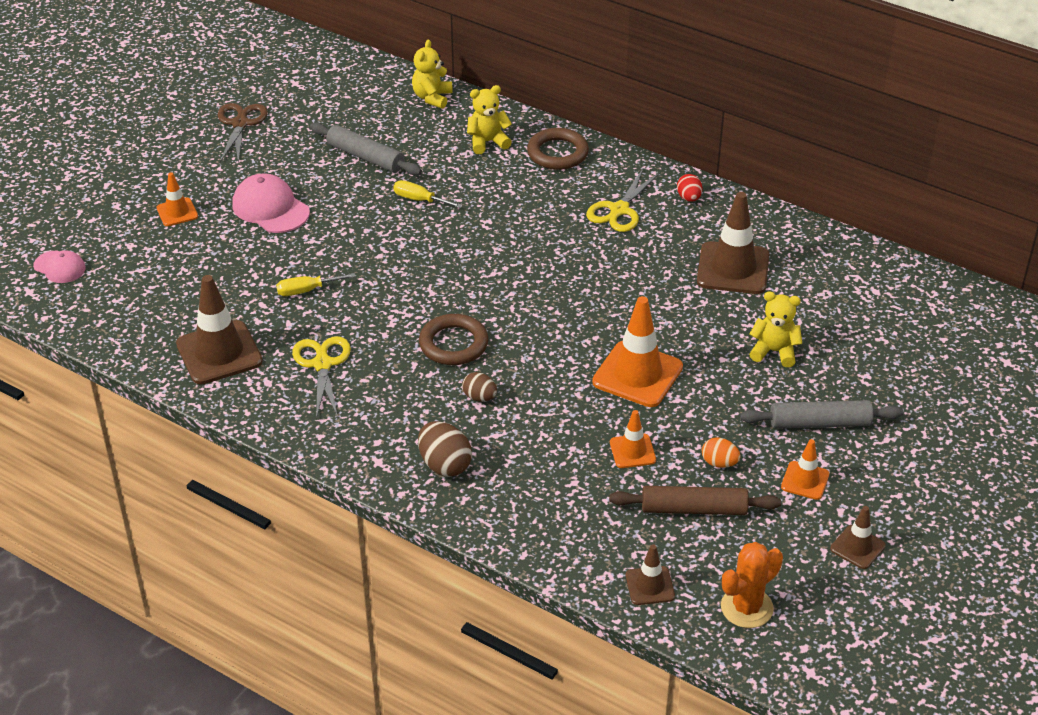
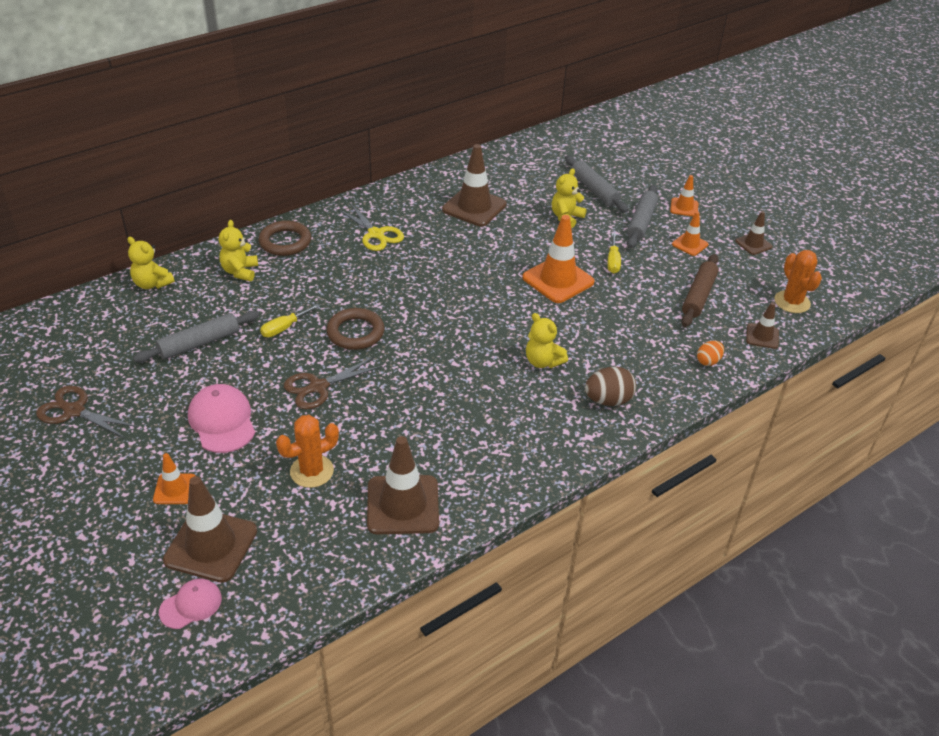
camera: 70 degrees left, 0 degrees up
pink cap [232,173,310,233] -> pink cap turned 90 degrees clockwise [188,384,255,453]
yellow screwdriver [276,273,356,296] -> yellow screwdriver moved to [608,233,621,273]
yellow scissors [292,336,351,419] -> none
brown ring [419,314,489,365] -> brown ring moved to [326,308,385,350]
brown egg [462,372,497,402] -> yellow teddy bear [526,313,568,368]
orange traffic cone [610,410,656,468] -> orange traffic cone moved to [670,175,699,217]
red egg [677,174,702,202] -> none
orange egg [702,438,740,468] -> orange egg moved to [697,341,724,366]
none -> brown traffic cone [163,476,257,583]
none -> orange cactus [276,415,339,488]
none -> brown scissors [284,357,383,409]
none -> grey rolling pin [565,155,628,213]

